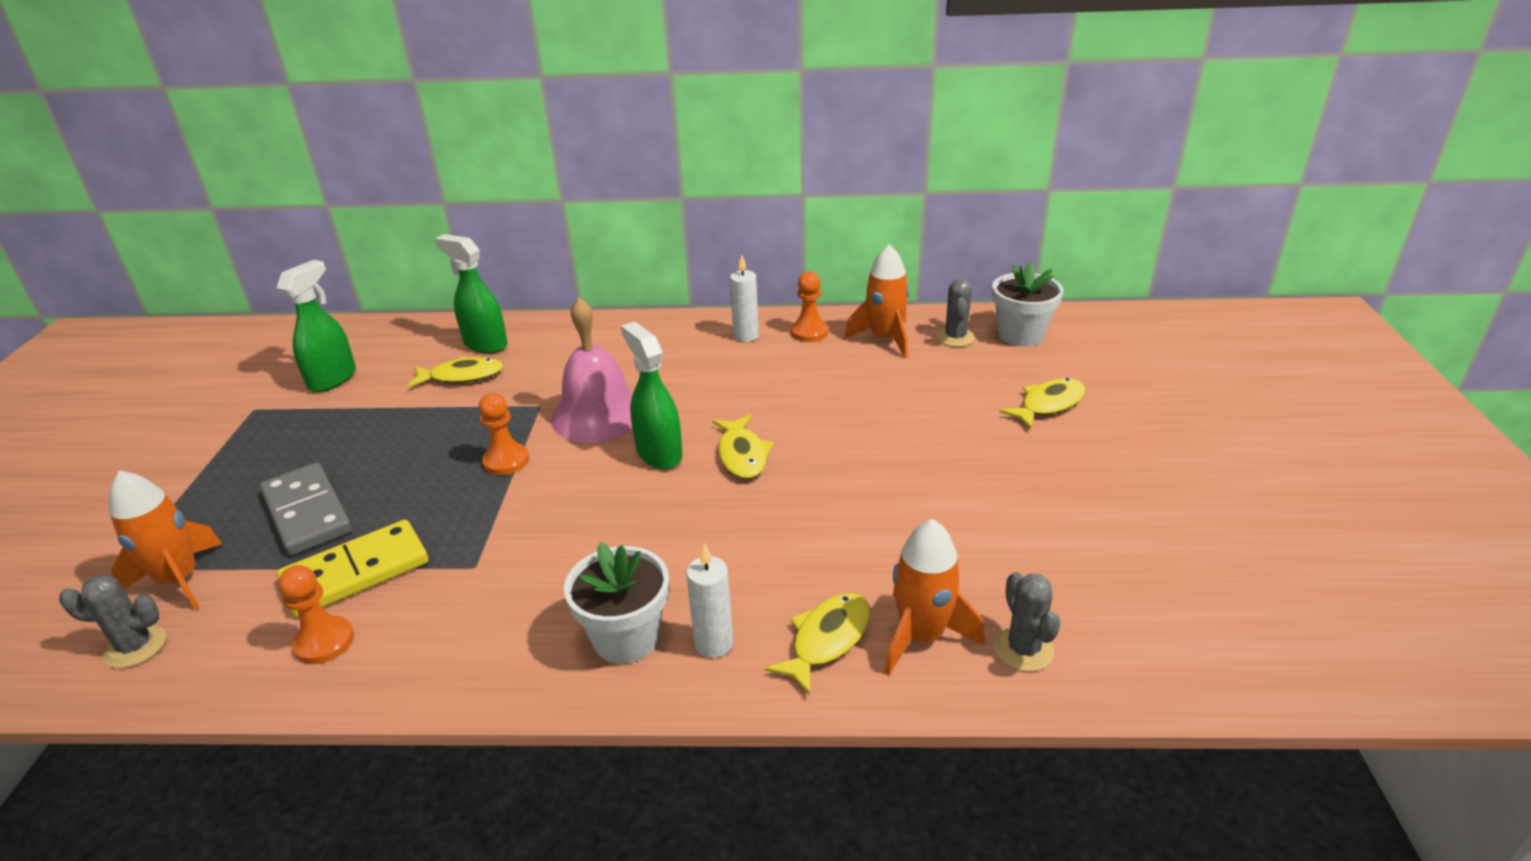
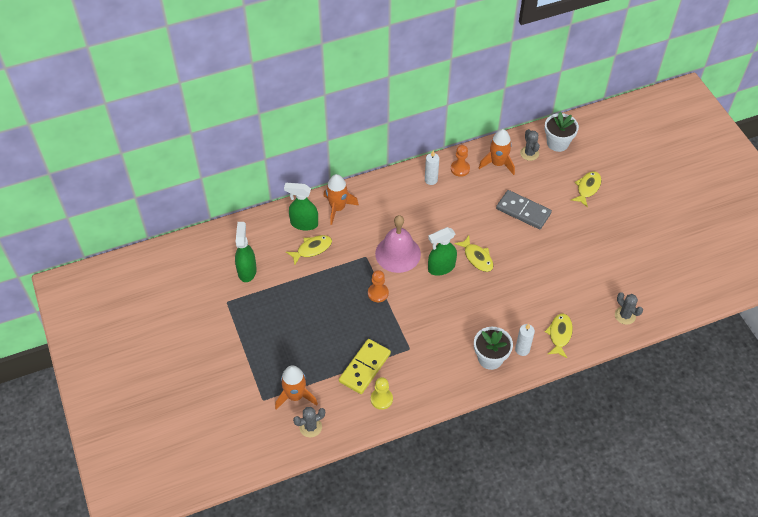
camera: 25 degrees left, 20 degrees up
grey domino [260,463,352,556] -> grey domino moved to [496,190,552,229]
orange pawn [278,565,354,664] -> yellow pawn [371,377,393,410]
green spray bottle [621,322,683,469] -> green spray bottle turned 60 degrees counterclockwise [428,227,457,276]
orange rocket [885,519,985,675] -> orange rocket moved to [323,174,359,225]

